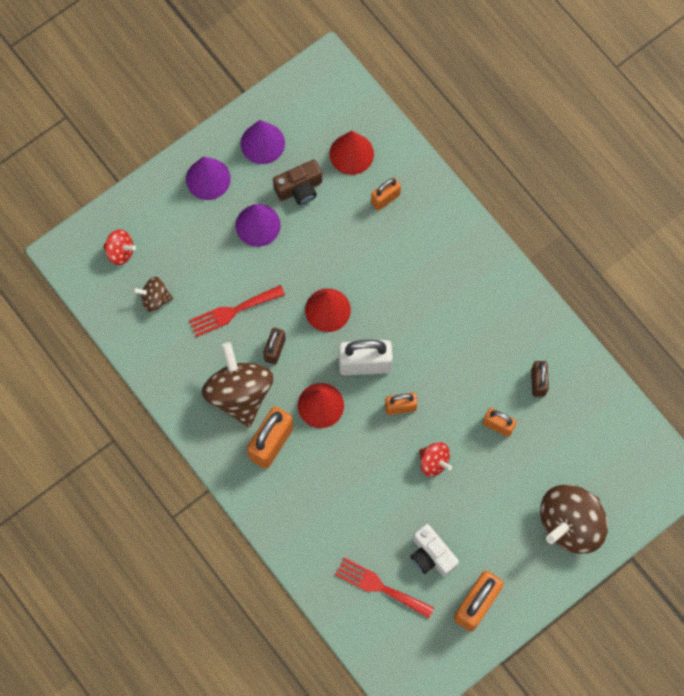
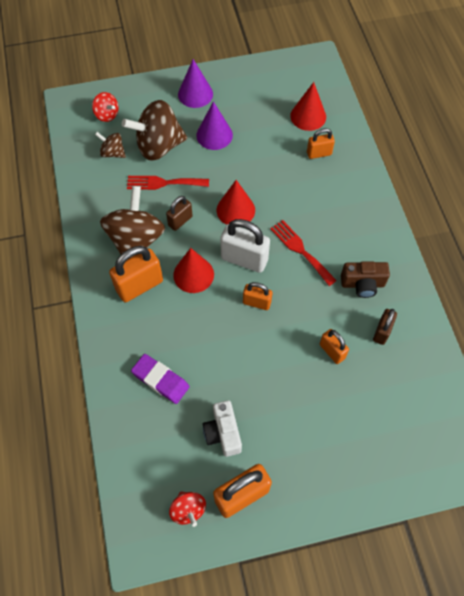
camera: 25 degrees right, 10 degrees down
purple cone [241,120,285,164] -> none
brown camera [273,160,322,205] -> brown camera moved to [341,261,390,298]
red fork [335,558,434,618] -> red fork moved to [270,220,337,286]
red spinning top [419,442,452,477] -> red spinning top moved to [169,491,206,527]
brown spinning top [540,484,608,554] -> brown spinning top moved to [122,100,187,161]
none -> purple eraser [131,354,190,404]

